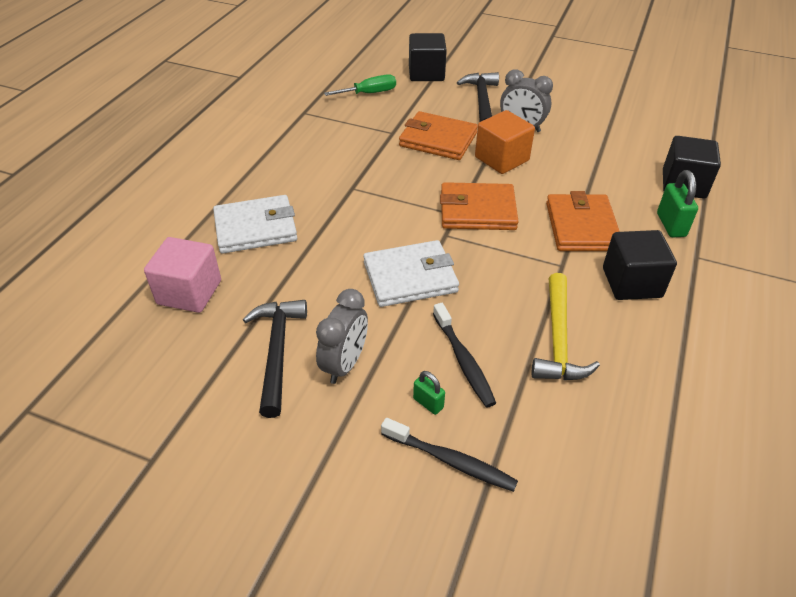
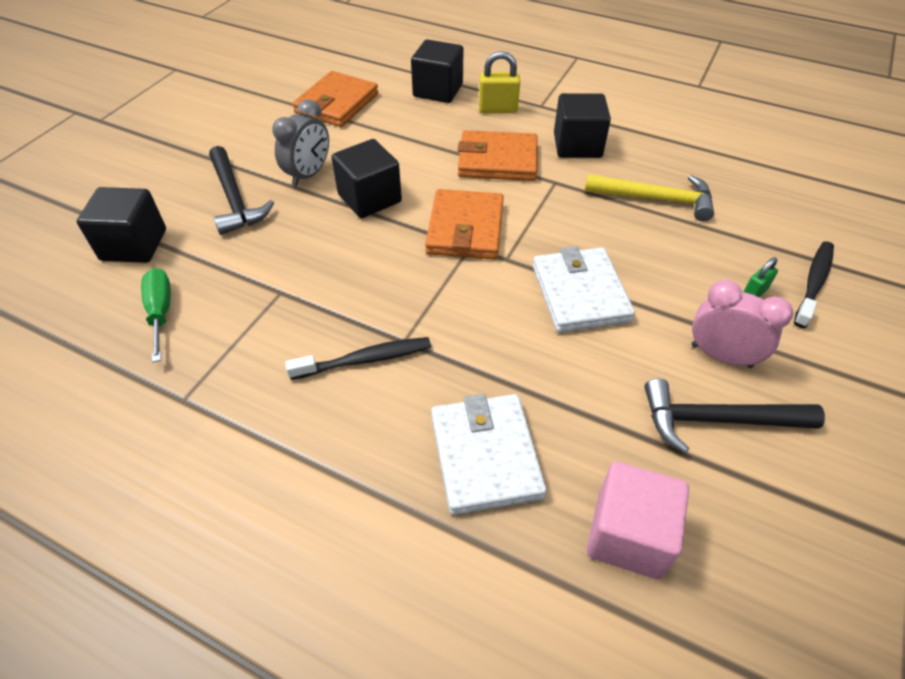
camera: 85 degrees left, 5 degrees up
grey clock [316,289,368,384] -> pink clock [692,280,793,368]
orange wallet [399,111,478,160] -> orange wallet moved to [292,71,378,127]
black toothbrush [433,303,496,407] -> black toothbrush moved to [285,337,431,380]
black hammer [457,72,499,122] -> black hammer turned 120 degrees counterclockwise [209,146,274,235]
orange cube [475,110,535,174] -> black cube [331,139,402,218]
green padlock [657,170,698,237] -> yellow padlock [479,51,520,113]

